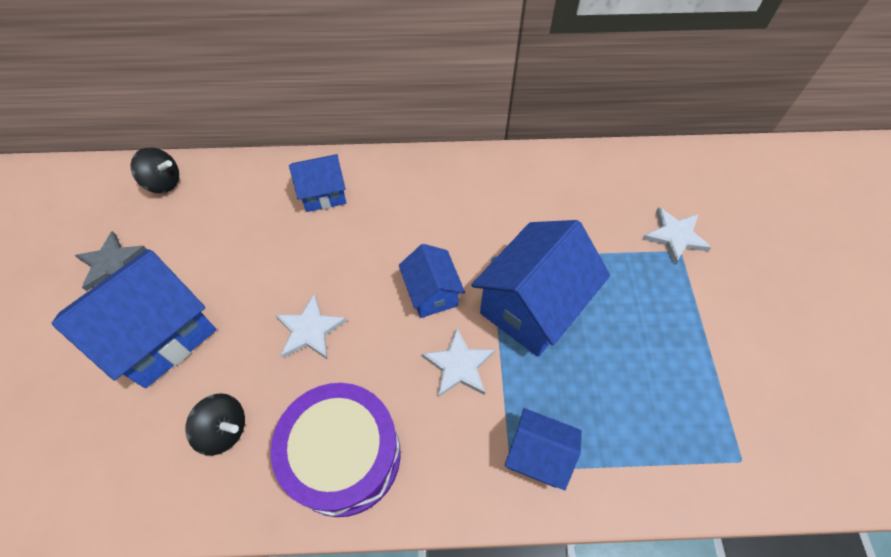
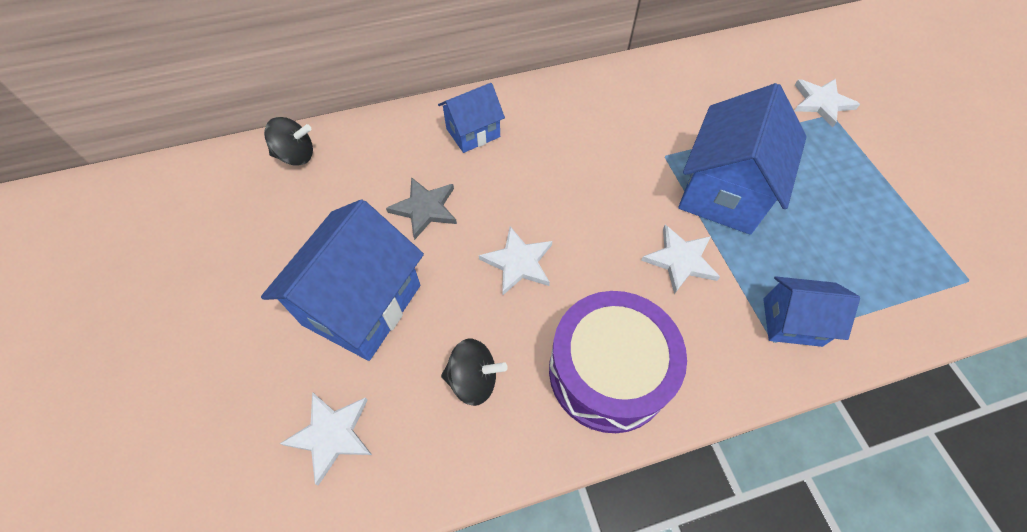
camera: 15 degrees left, 0 degrees up
grey star [75,231,147,291] -> grey star moved to [386,177,457,240]
blue house [399,244,465,318] -> none
none -> white star [280,392,372,486]

